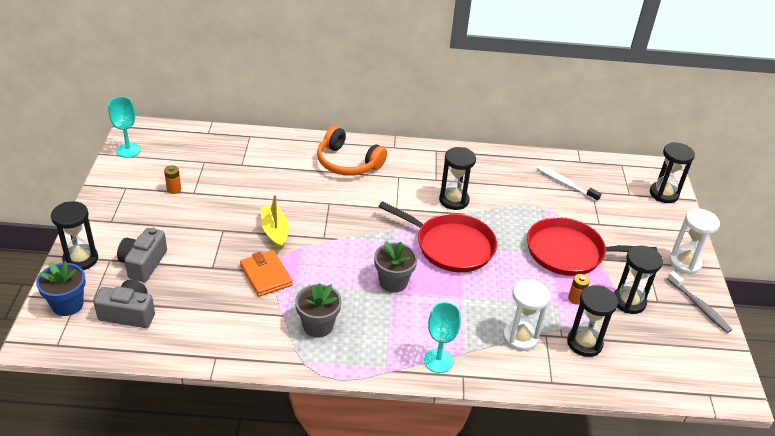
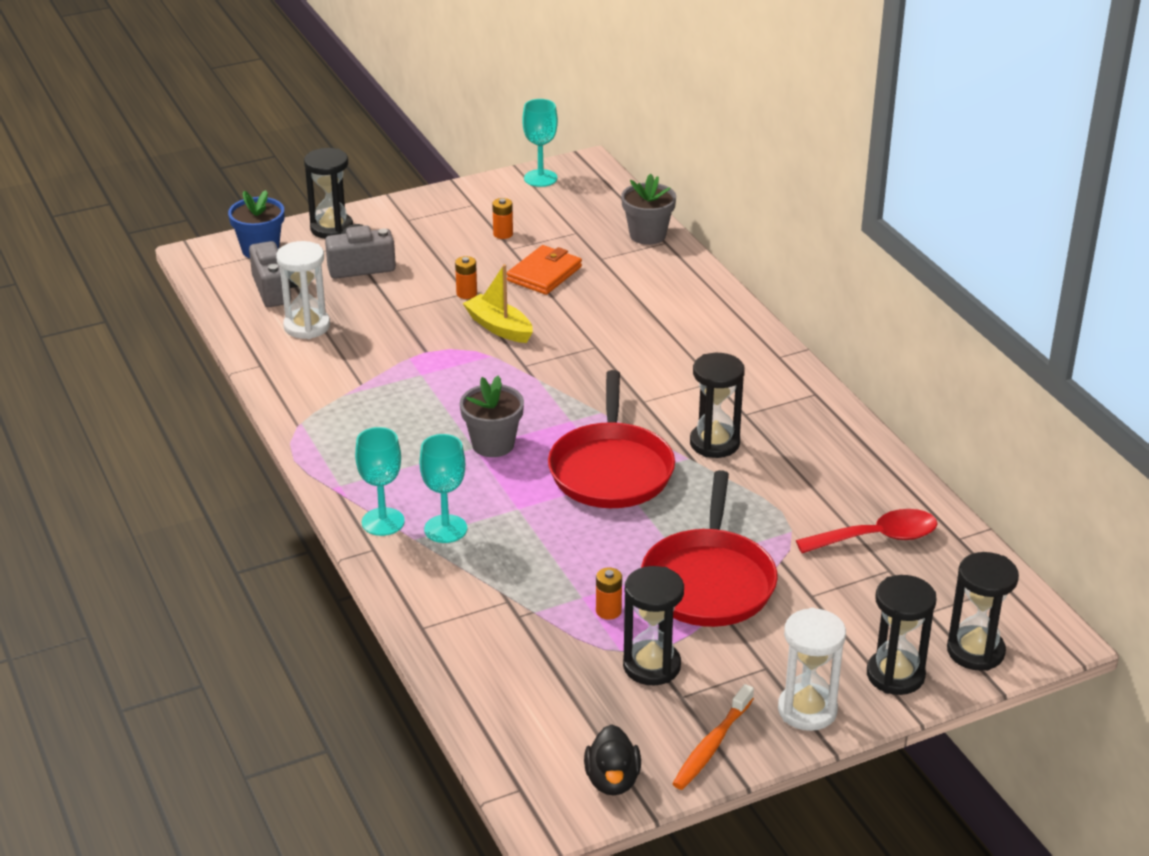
camera: 65 degrees right, 5 degrees down
orange wallet [240,250,293,297] -> orange wallet moved to [507,245,582,295]
yellow boat [261,194,289,250] -> yellow boat turned 90 degrees counterclockwise [463,264,533,343]
grey flower pot [295,283,342,338] -> grey flower pot moved to [621,174,676,245]
orange headphones [317,126,387,176] -> none
white hourglass [503,279,550,351] -> white hourglass moved to [276,241,330,339]
red pan [527,217,657,276] -> red pan turned 150 degrees counterclockwise [641,470,778,627]
white toothbrush [537,166,601,202] -> red spoon [796,509,938,553]
black hourglass [567,285,618,357] -> black hourglass moved to [867,575,937,695]
grey toothbrush [667,271,732,333] -> orange toothbrush [672,684,754,790]
none -> turquoise goblet [420,434,467,543]
none -> orange battery [455,256,477,299]
none -> black duck [584,724,641,796]

